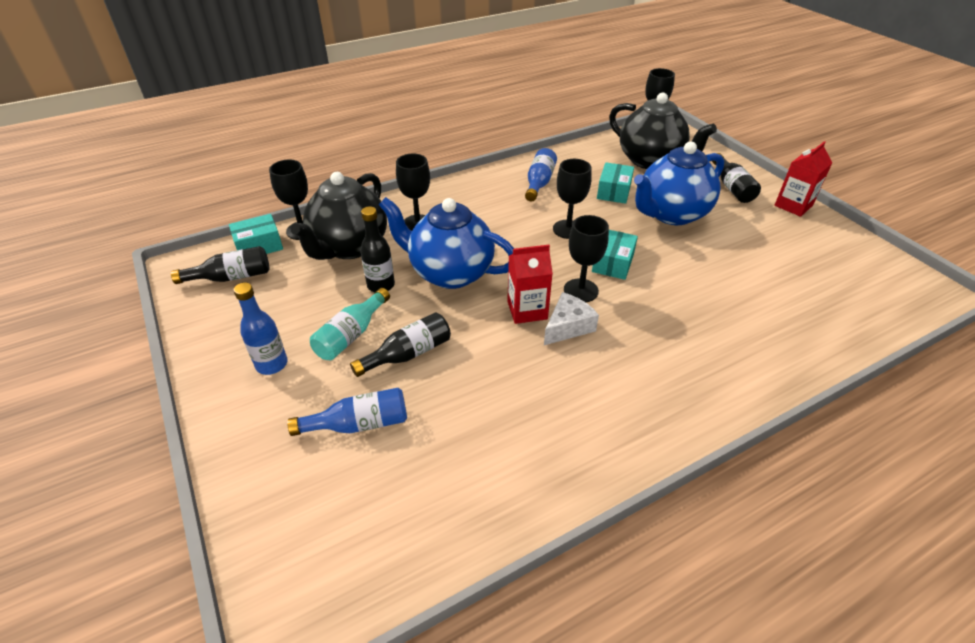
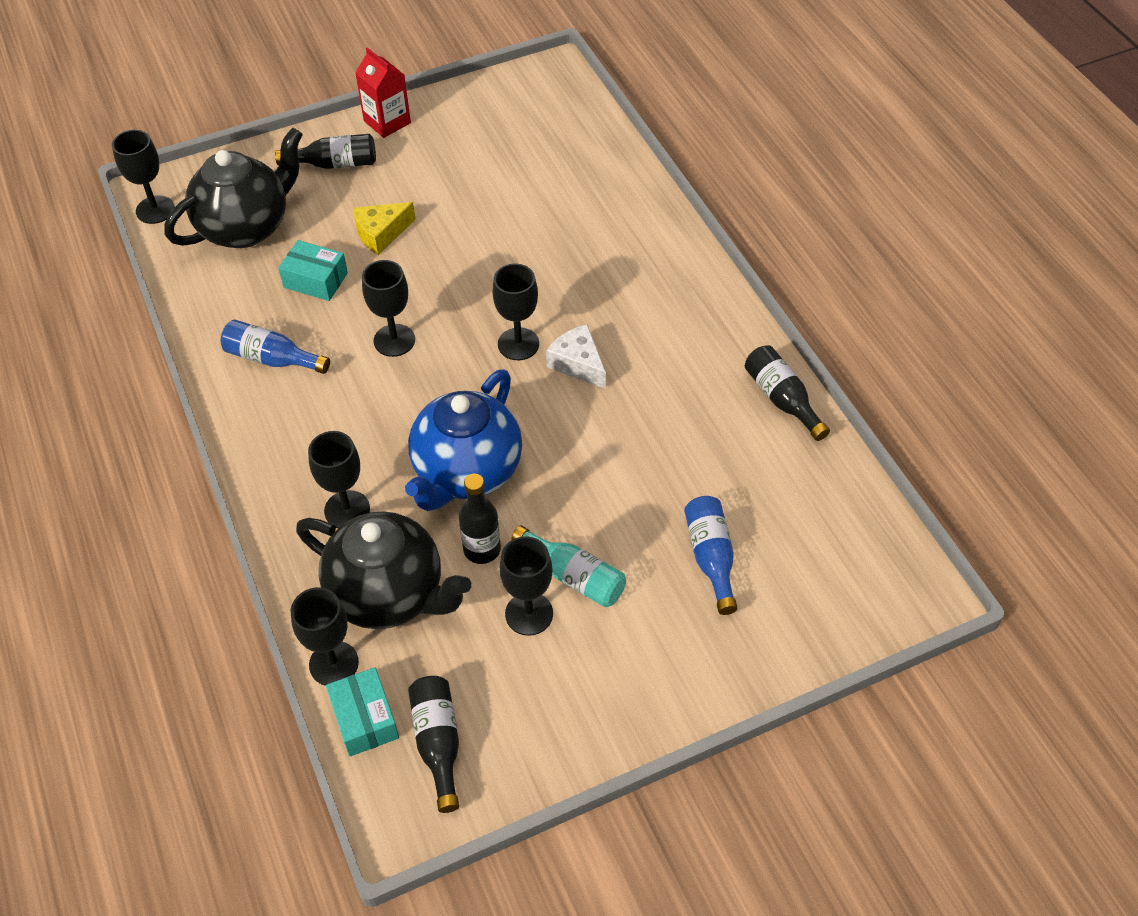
camera: 85 degrees left, 10 degrees up
blue bottle [233,282,288,375] -> none
black bottle [350,312,451,377] -> black bottle moved to [745,345,830,441]
red carton [507,245,553,324] -> none
turquoise box [592,230,638,280] -> none
blue teapot [634,142,724,225] -> yellow cheese [353,202,416,255]
none -> black goblet [500,536,553,636]

